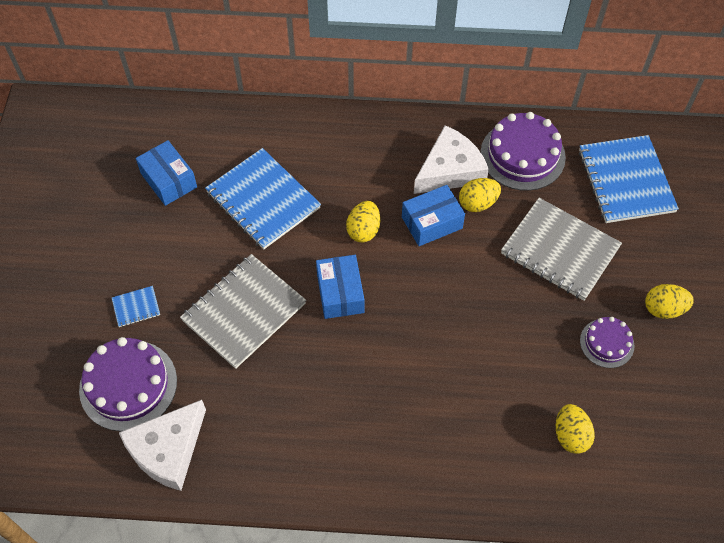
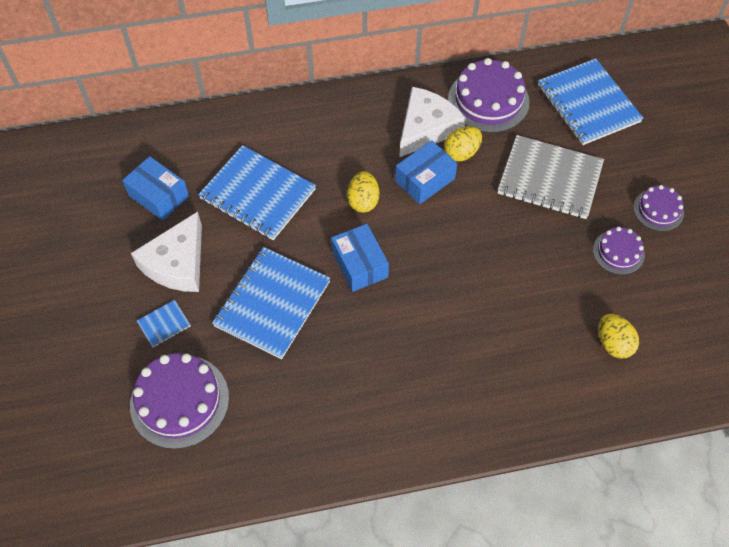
camera: 15 degrees left, 0 degrees up
white cheese [119,400,206,491] -> white cheese moved to [131,212,202,292]
grey notebook [180,254,306,369] -> blue notebook [212,247,331,359]
yellow egg [645,284,694,319] -> purple cake [633,185,684,232]

